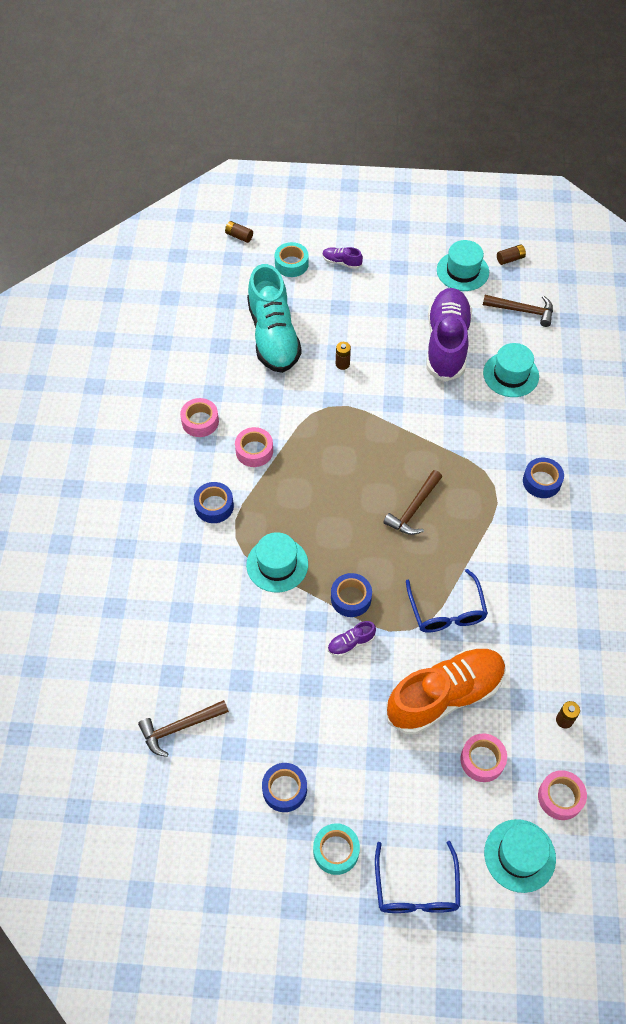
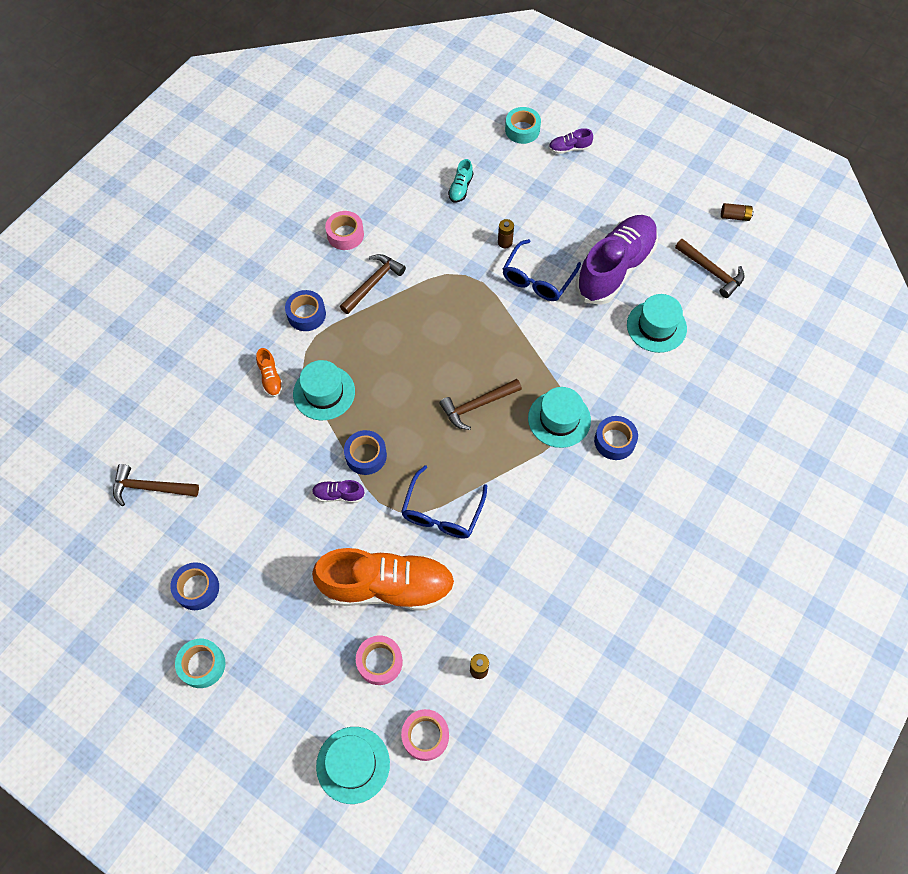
camera: 30 degrees right, 5 degrees up
brown battery [225,221,253,243] -> none
pink tape [235,427,273,467] -> brown hammer [340,254,406,314]
turquoise shoe [247,264,301,373] -> turquoise shoe [448,159,473,203], size x0.40
purple shoe [323,247,363,269] -> purple shoe turned 60 degrees counterclockwise [549,128,593,154]
blue glasses [375,841,460,913] -> blue glasses moved to [503,239,581,301]
turquoise hat [437,240,489,291] -> turquoise hat moved to [528,387,591,448]
none -> orange shoe [256,348,283,397]

